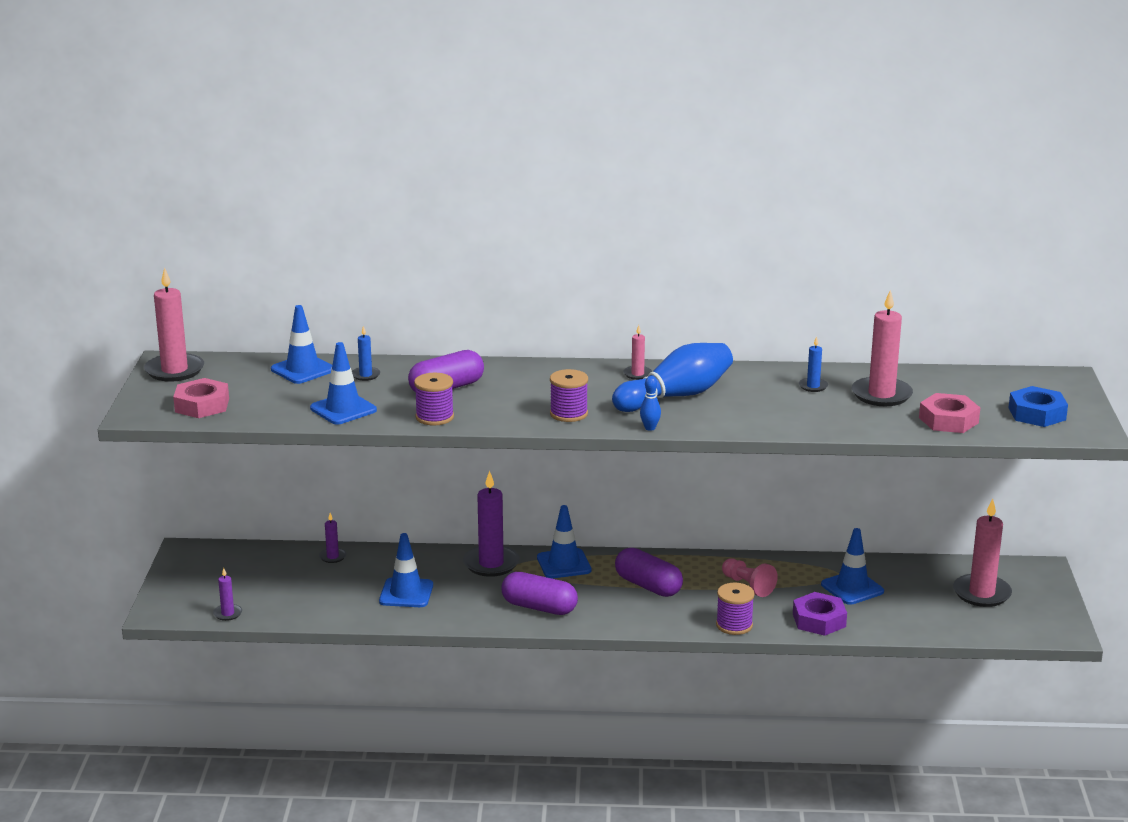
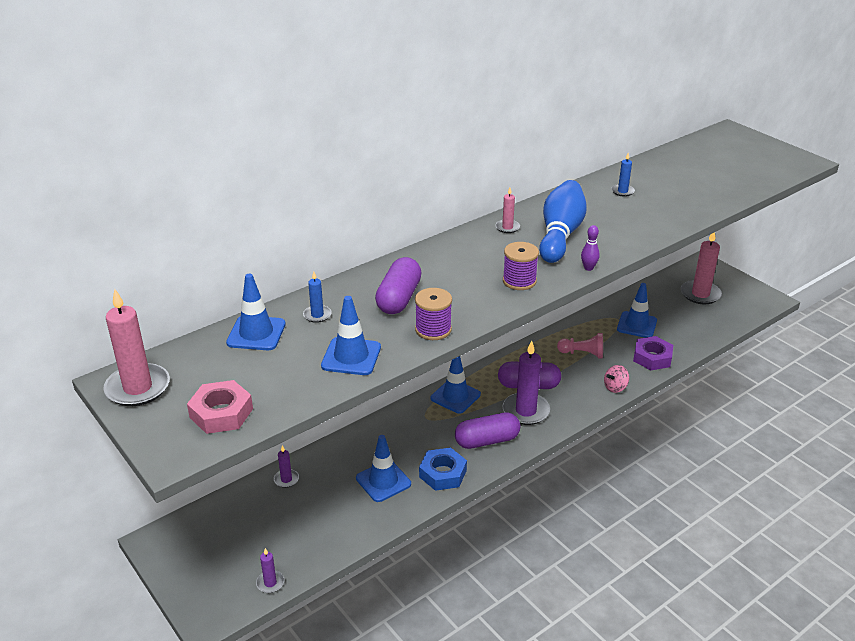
camera: 40 degrees left, 10 degrees up
purple candle [463,471,519,577] -> purple candle moved to [502,341,550,425]
blue bowling pin [640,376,661,431] -> purple bowling pin [581,225,600,271]
purple spool [716,583,755,635] -> pink spinning top [604,365,629,393]
pink candle [852,290,913,406] -> none
pink nut [919,393,980,433] -> none
blue nut [1009,386,1068,427] -> blue nut moved to [419,448,467,491]

